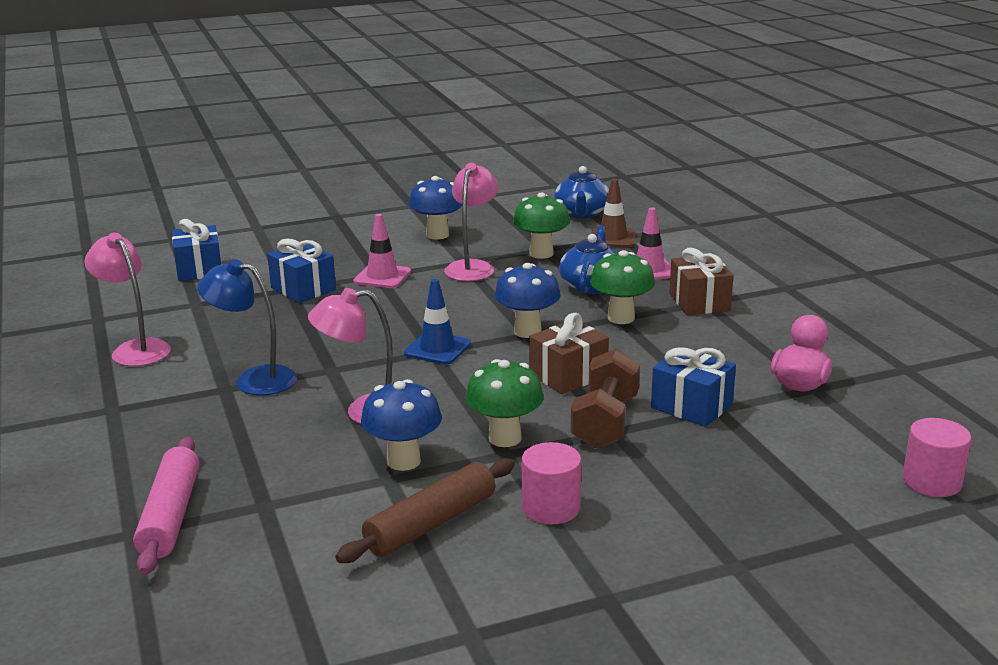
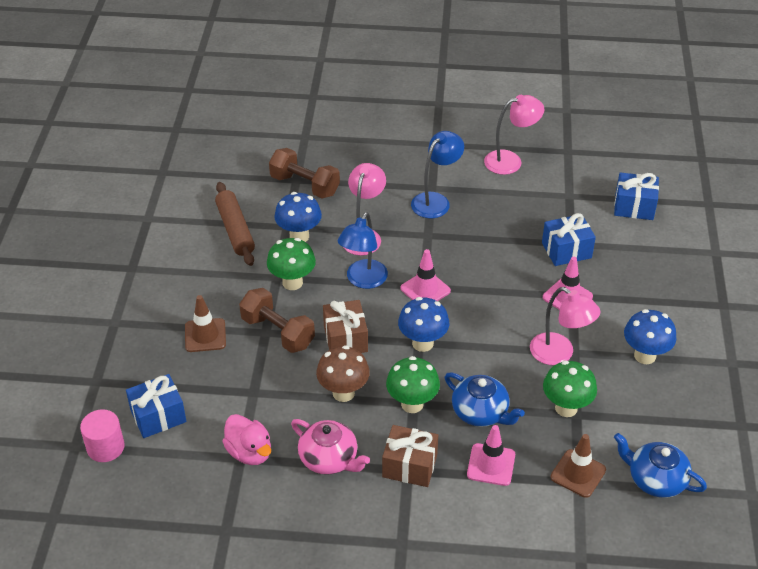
camera: 115 degrees right, 20 degrees up
pink rolling pin [133,437,199,575] -> none
blue traffic cone [404,279,471,364] -> pink traffic cone [400,249,451,301]
pink cylinder [522,442,581,524] -> none
blue gift [651,347,736,427] -> blue gift moved to [126,374,186,438]
none -> brown traffic cone [185,295,226,352]
none -> brown dumbbell [269,148,340,199]
none -> pink teapot [291,419,370,475]
none -> brown mushroom [316,345,370,402]
none -> blue lamp [338,212,388,289]

